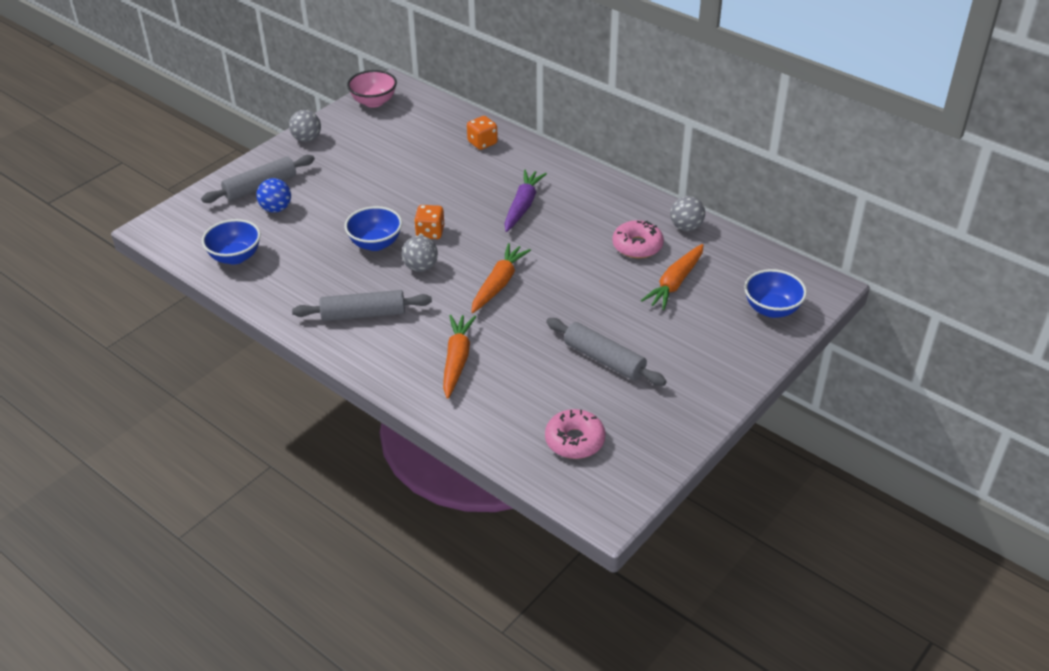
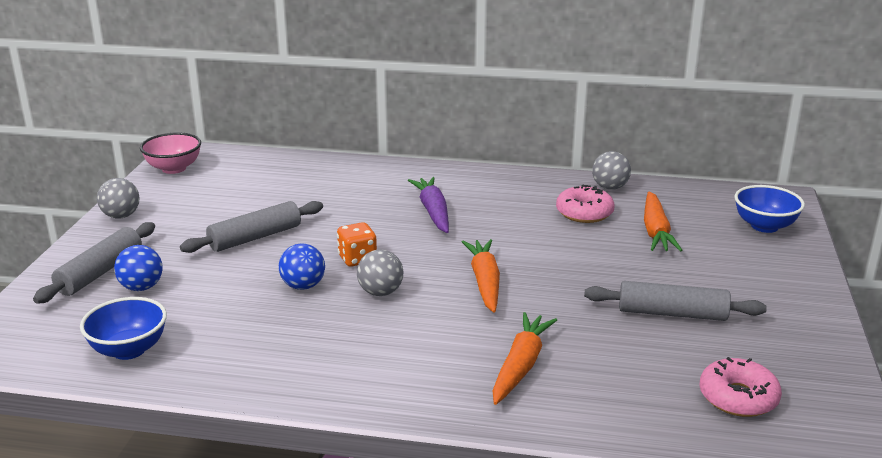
camera: 30 degrees left, 15 degrees down
grey rolling pin [292,290,432,321] -> grey rolling pin moved to [180,201,323,253]
blue bowl [344,206,402,251] -> blue ball [279,243,325,290]
orange carrot [443,315,476,399] -> orange carrot turned 45 degrees clockwise [493,312,557,405]
orange dice [467,116,498,150] -> none

